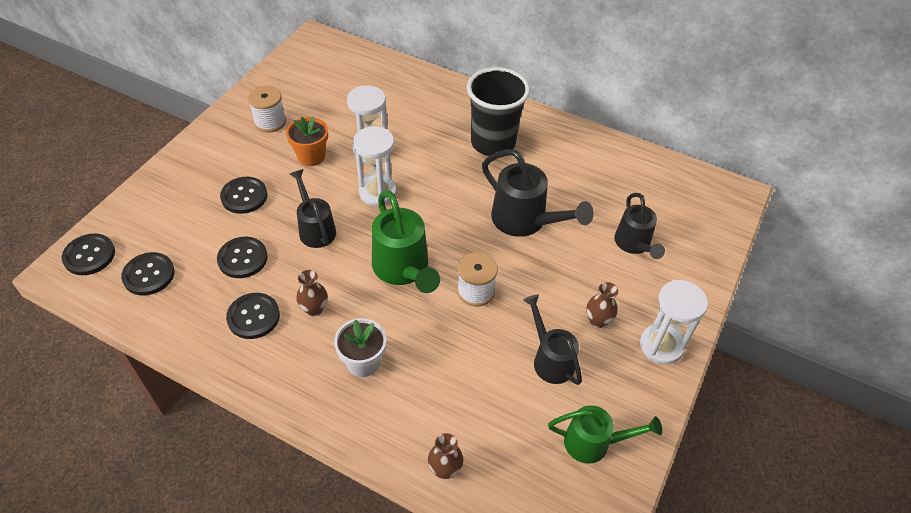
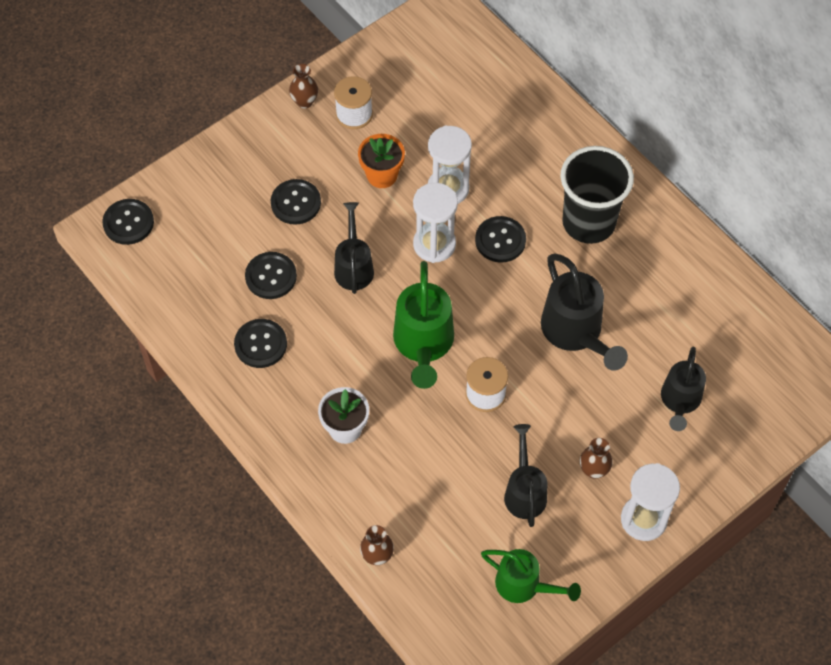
camera: 25 degrees right, 10 degrees up
black button [121,252,175,295] -> black button moved to [475,216,526,262]
brown vase [296,270,328,316] -> brown vase moved to [289,64,318,108]

